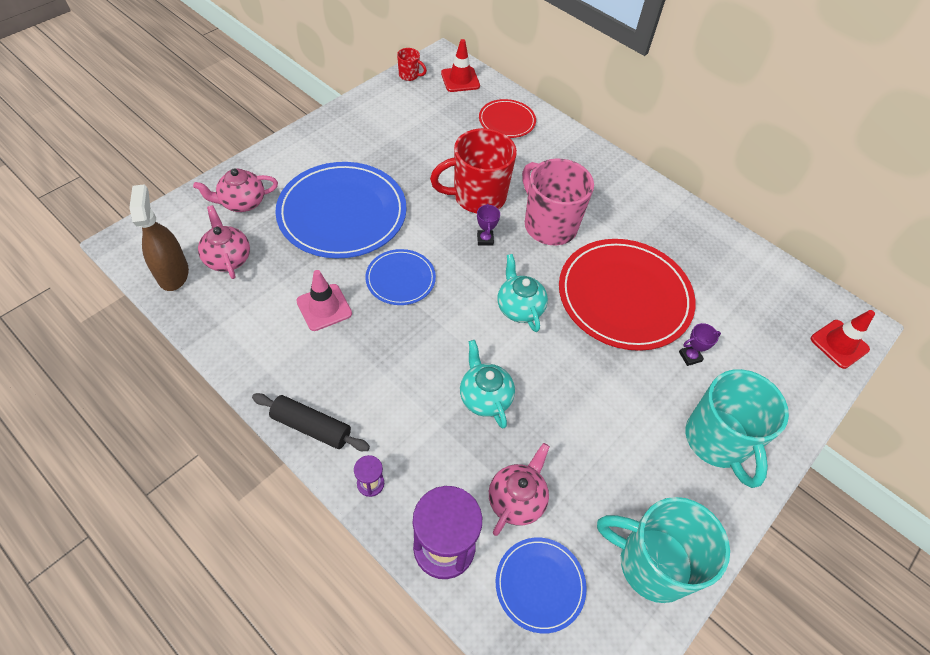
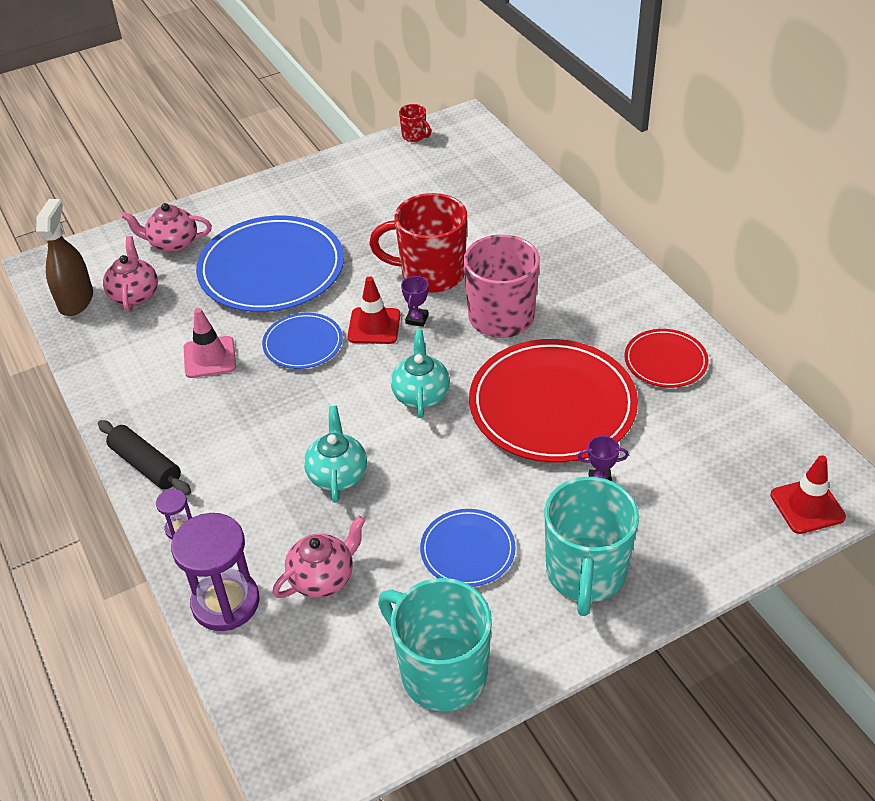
camera: 25 degrees right, 10 degrees down
red traffic cone [441,39,480,92] -> red traffic cone moved to [348,276,400,344]
red plate [479,99,536,138] -> red plate moved to [624,329,709,388]
blue plate [496,537,587,634] -> blue plate moved to [420,509,516,587]

